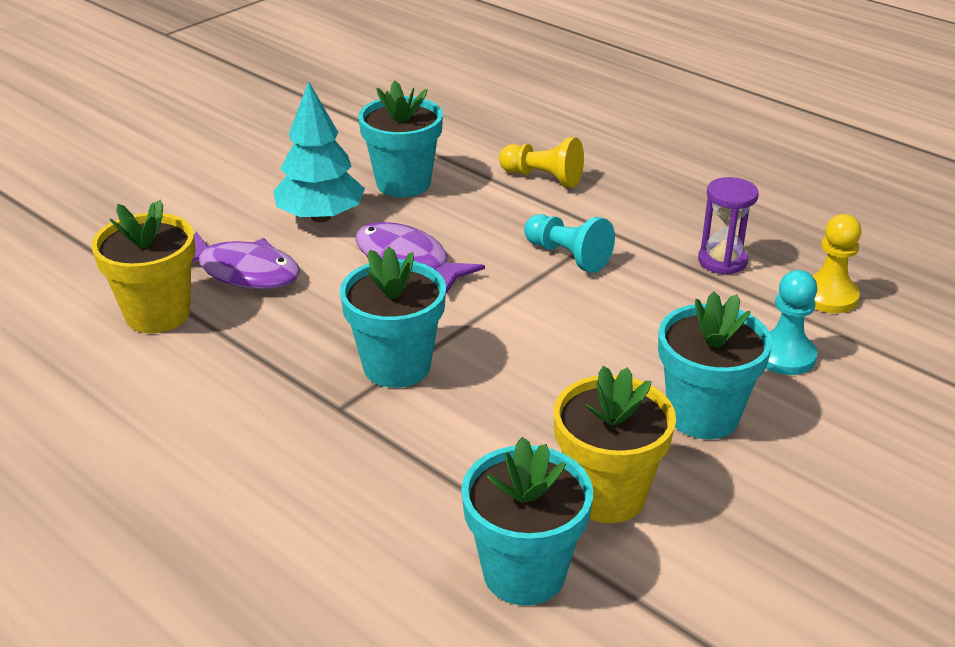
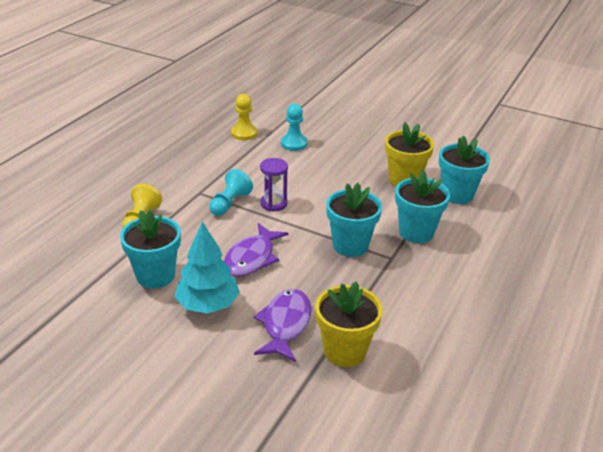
camera: 105 degrees left, 0 degrees up
turquoise flower pot [658,292,773,439] -> turquoise flower pot moved to [395,170,450,243]
purple hourglass [698,177,759,275] -> purple hourglass moved to [260,158,288,212]

